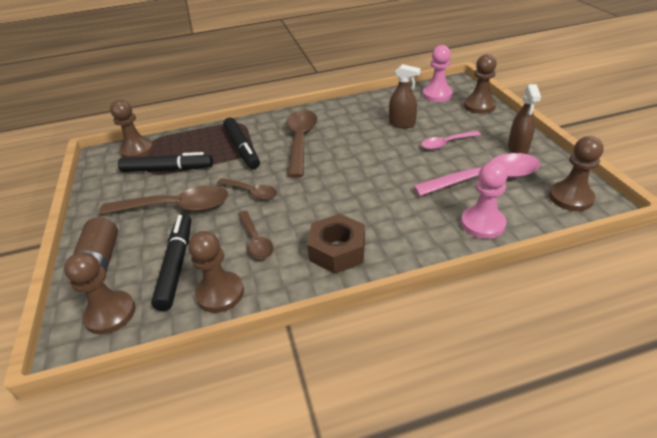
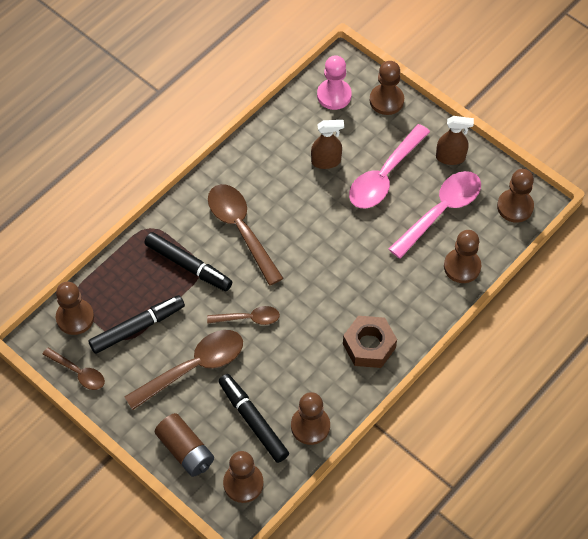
camera: 35 degrees left, 20 degrees up
brown spoon [238,211,273,259] -> brown spoon moved to [42,347,105,390]
pink spoon [421,131,481,150] -> pink spoon [349,124,430,208], size x1.77
pink pawn [461,162,508,239] -> brown pawn [444,230,481,283]
brown spray bottle [508,84,541,154] -> brown spray bottle turned 60 degrees counterclockwise [436,116,474,165]

